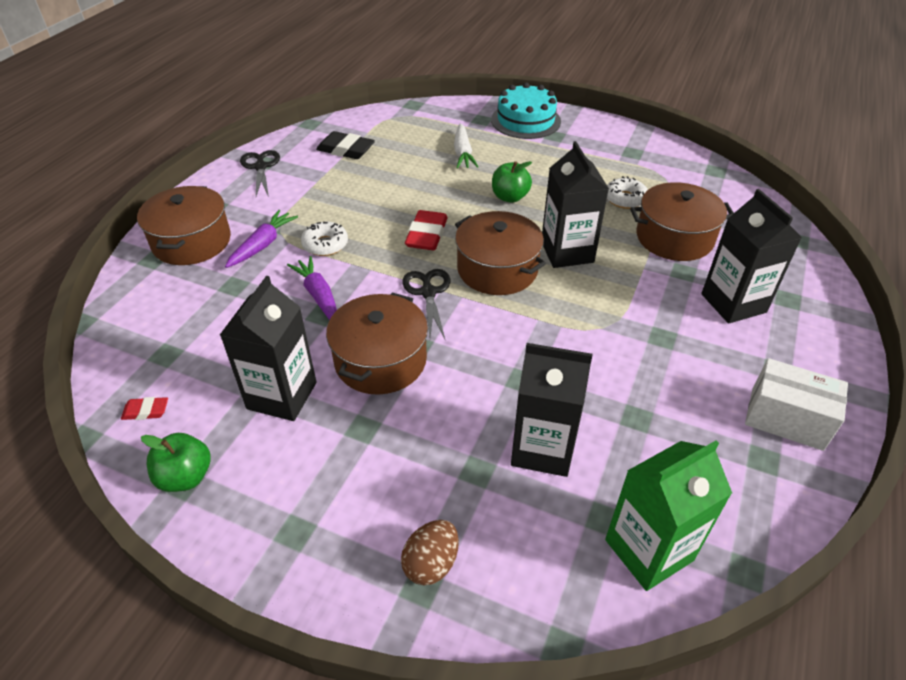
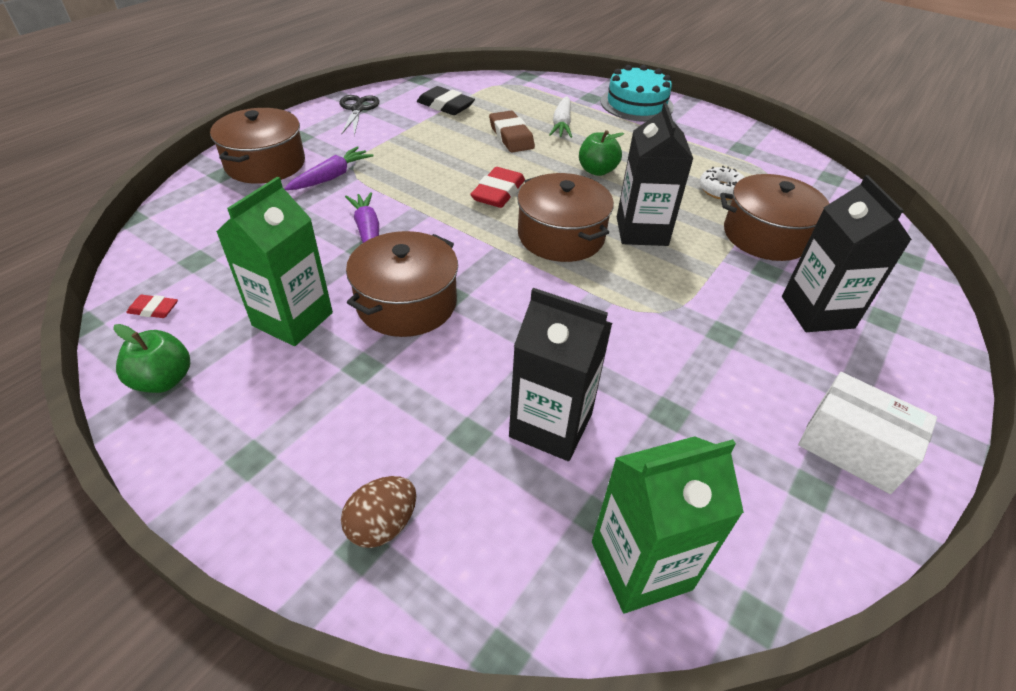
camera: 10 degrees right, 0 degrees up
black carton [220,276,317,421] -> green carton [216,177,333,346]
white donut [301,221,348,256] -> none
black scissors [402,269,450,339] -> none
none -> brown eraser [489,111,535,152]

